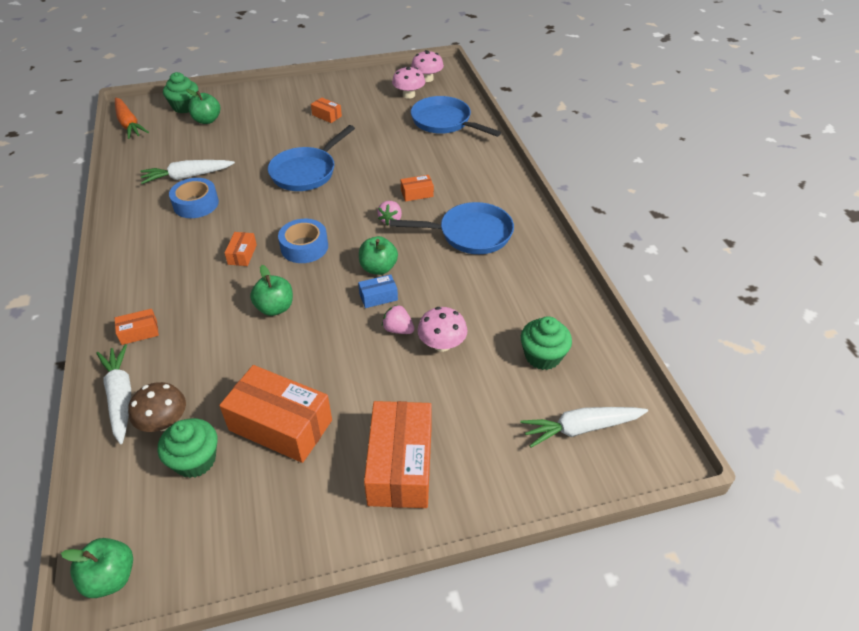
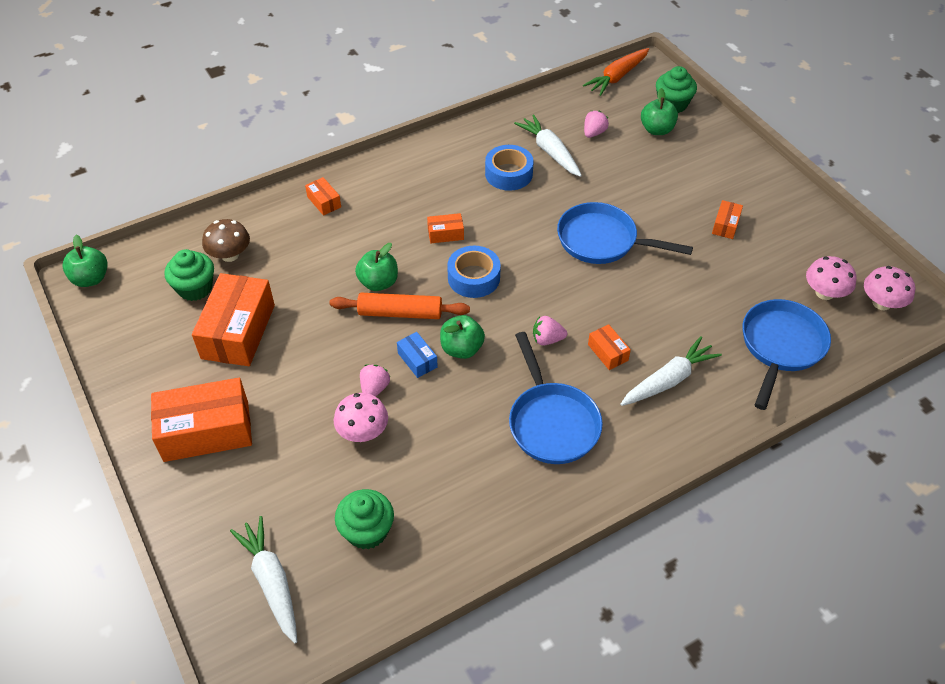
camera: 75 degrees right, 5 degrees up
white carrot [96,344,131,444] -> white carrot moved to [620,337,722,406]
none -> orange rolling pin [330,293,470,319]
none -> pink strawberry [584,111,609,138]

